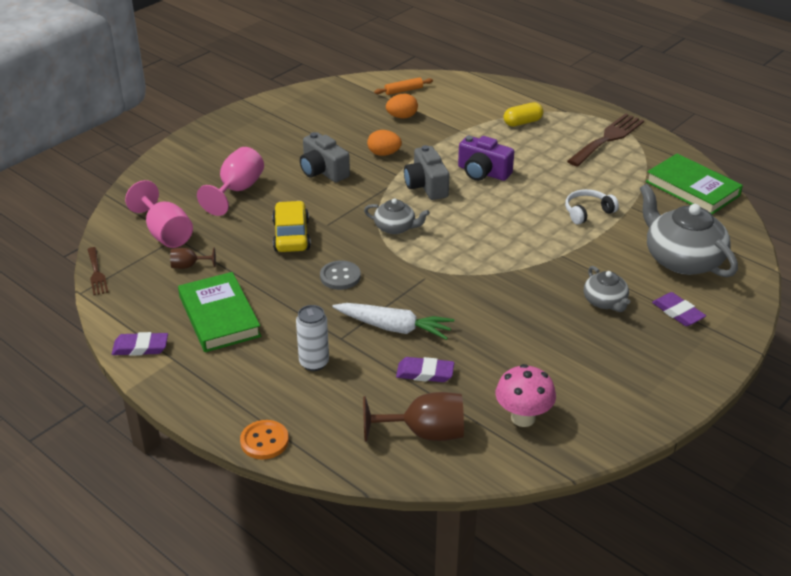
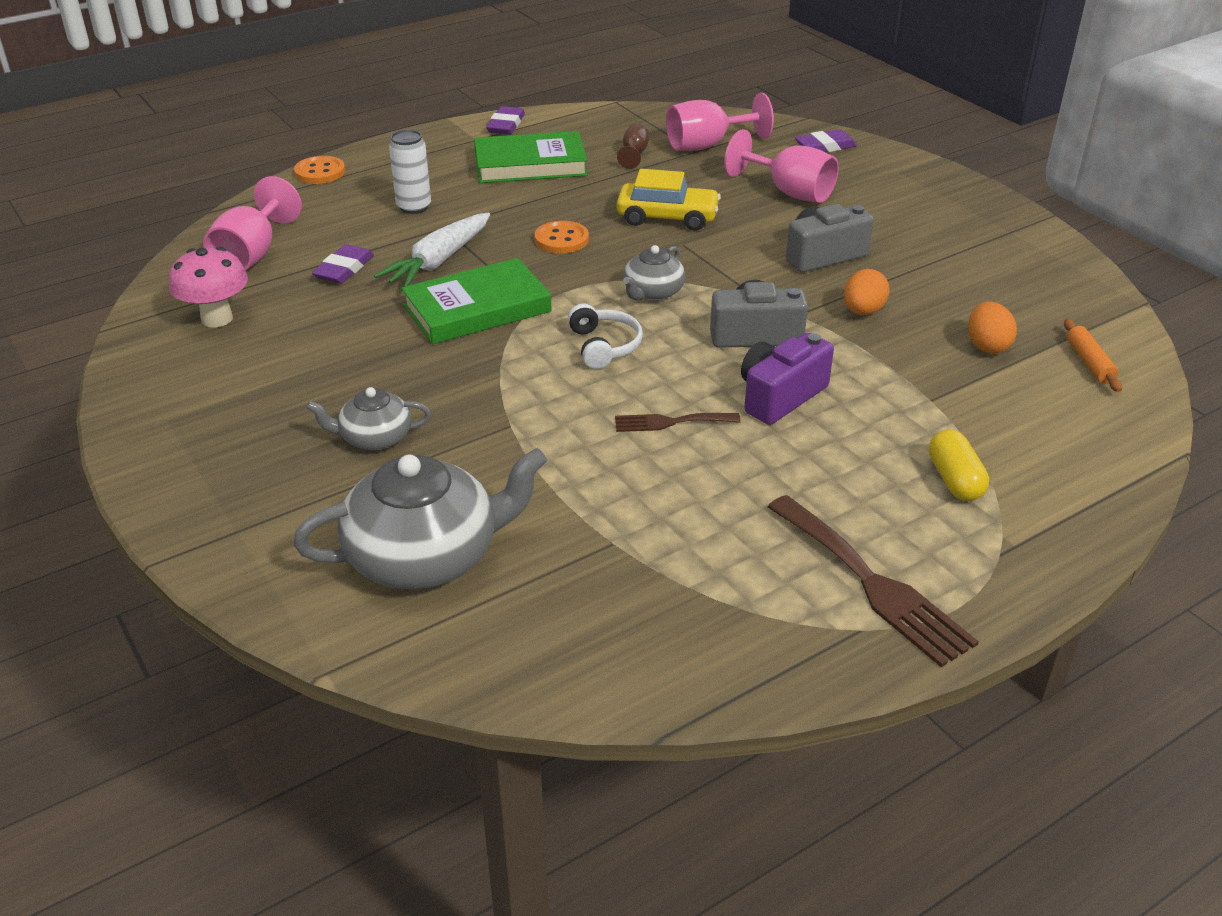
camera: 105 degrees right, 0 degrees up
brown fork [87,247,109,295] -> brown fork moved to [615,413,740,432]
grey button [320,261,361,290] -> orange button [535,221,589,254]
brown goblet [363,392,464,442] -> pink goblet [203,176,302,271]
white headphones [565,189,619,224] -> white headphones moved to [568,304,643,369]
green book [646,153,743,214] -> green book moved to [401,258,552,344]
purple eraser [652,292,706,326] -> purple eraser moved to [795,129,857,152]

